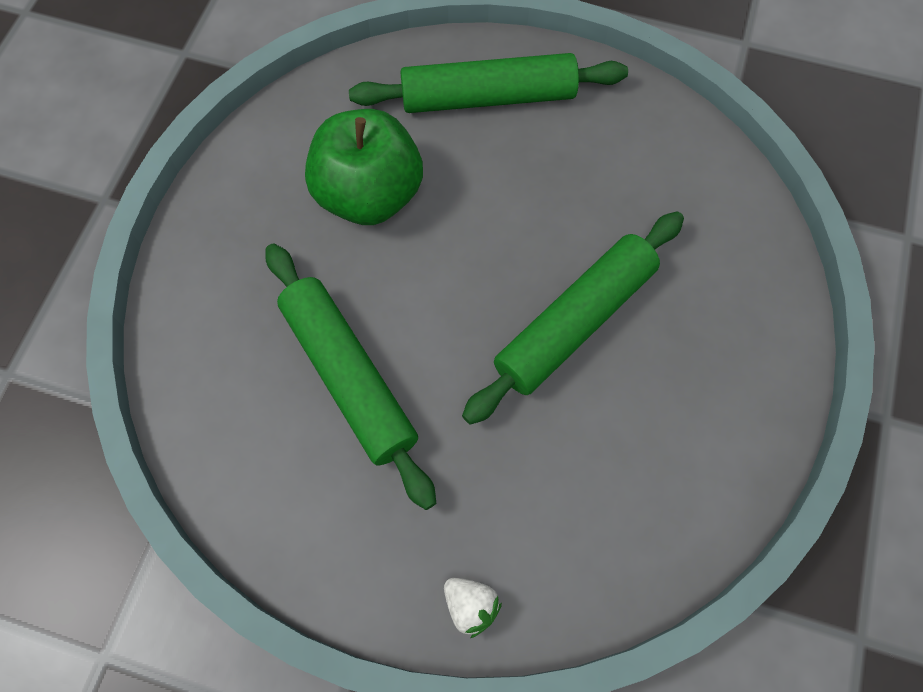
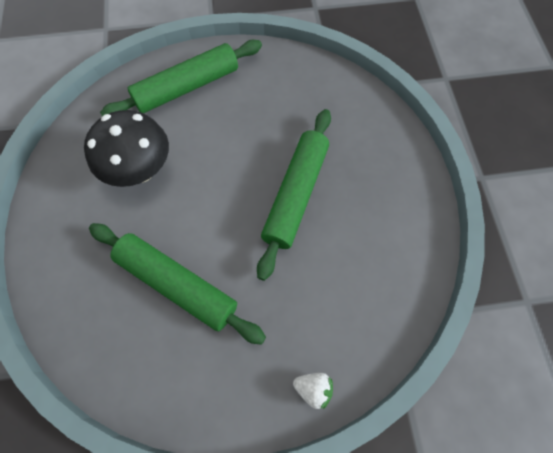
camera: 25 degrees left, 0 degrees up
green apple [305,109,423,225] -> black mushroom [84,110,169,187]

